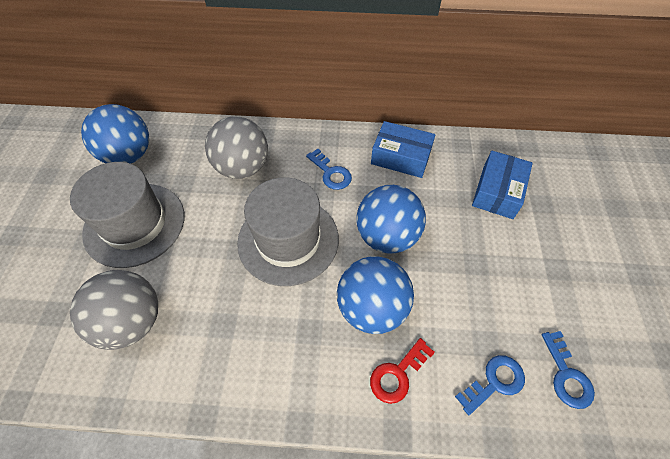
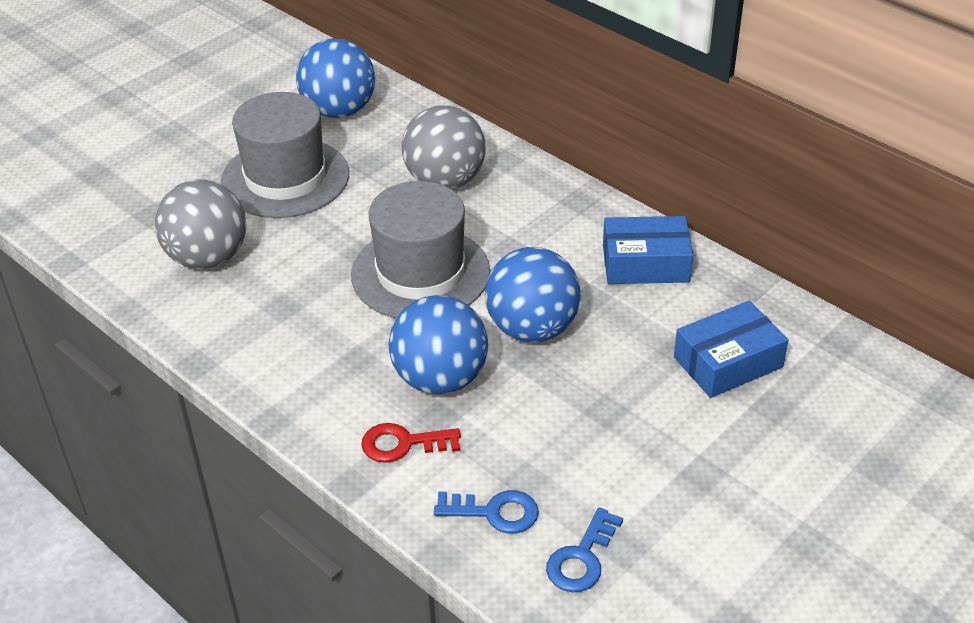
camera: 40 degrees right, 15 degrees down
blue key [306,149,352,190] -> none
blue box [371,121,435,178] -> blue box turned 60 degrees counterclockwise [603,216,693,284]

